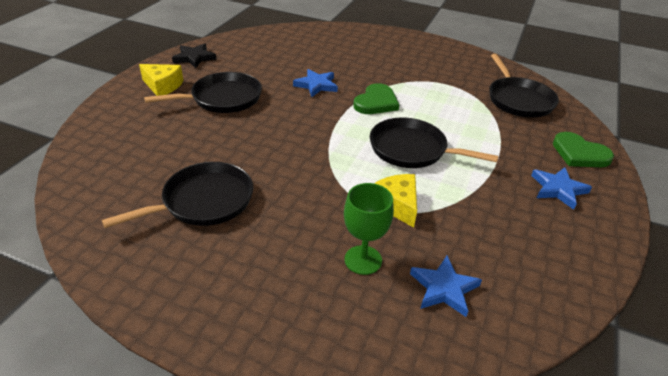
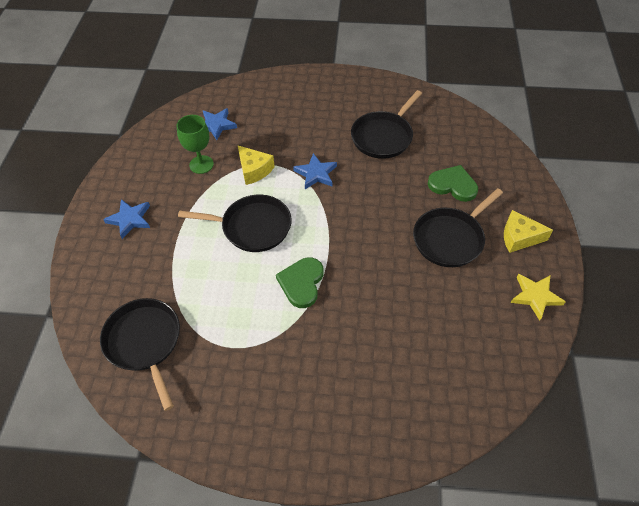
camera: 165 degrees right, 15 degrees up
black star [172,43,217,68] -> yellow star [511,274,566,321]
blue star [293,69,338,97] -> blue star moved to [293,153,337,189]
green goblet [344,183,394,275] -> green goblet moved to [176,115,214,174]
green heart [553,132,614,167] -> green heart moved to [428,165,478,202]

